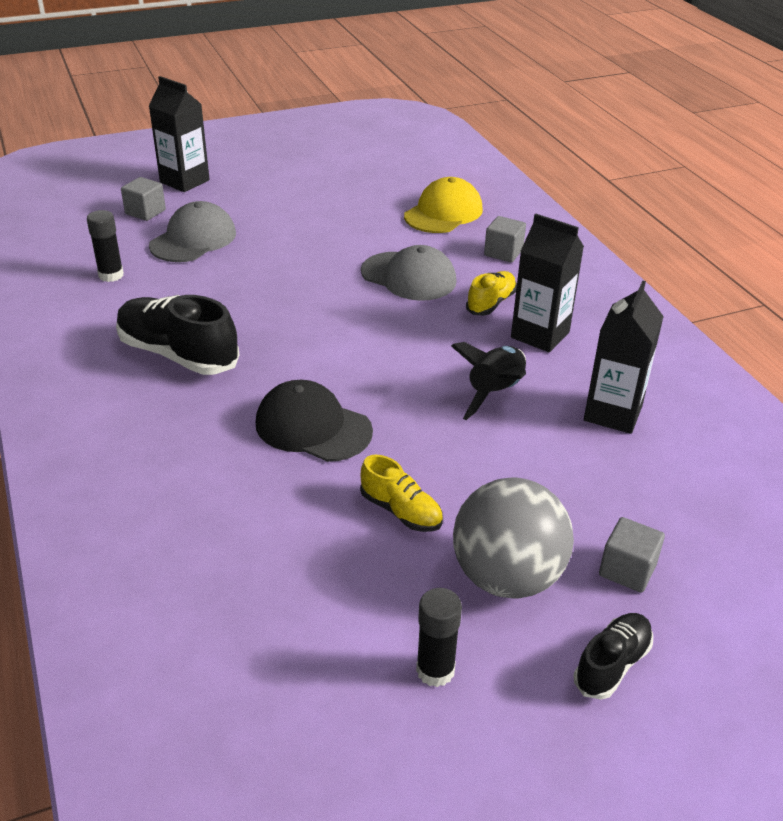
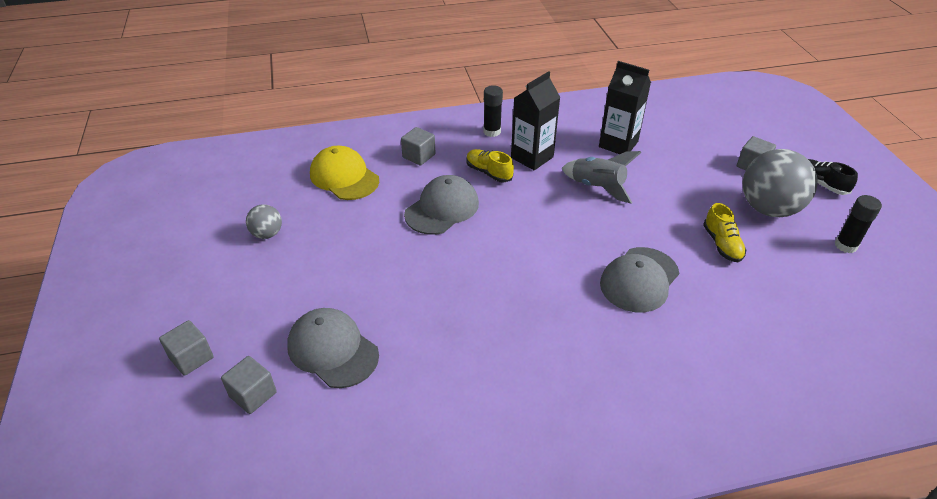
camera: 80 degrees left, 5 degrees up
black glue stick [87,210,124,282] -> black glue stick moved to [483,85,503,137]
black shoe [116,295,239,375] -> none
black carton [149,76,210,192] -> grey cube [159,320,213,376]
black cap [256,380,373,462] -> grey cap [600,247,679,312]
yellow shoe [360,455,443,532] -> yellow shoe turned 120 degrees clockwise [703,203,746,262]
black rocket [451,342,526,420] -> grey rocket [562,151,641,203]
none -> grey ball [246,204,282,239]

